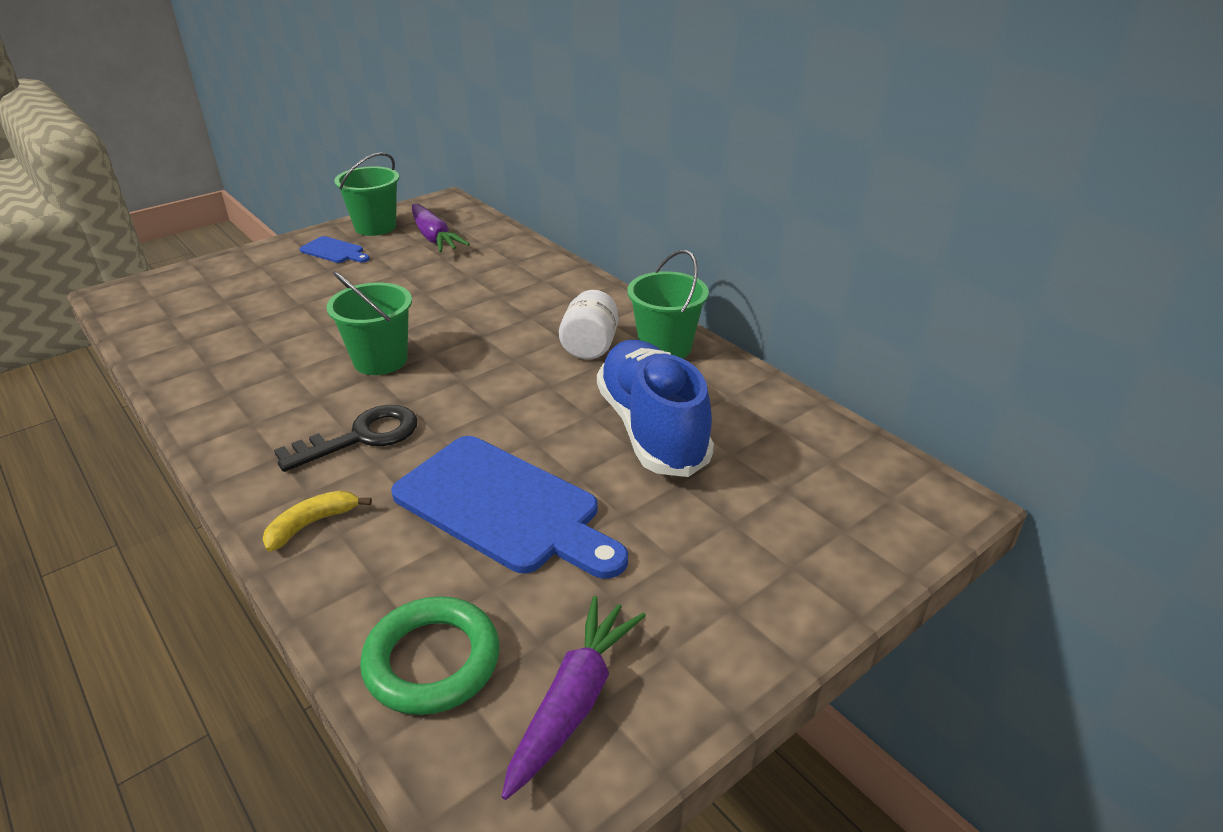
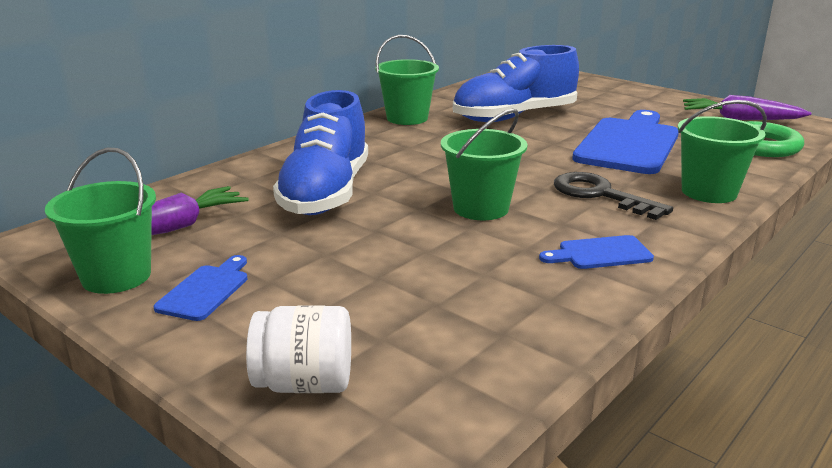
camera: 100 degrees left, 10 degrees down
yellow banana [263,490,372,552] -> green bucket [678,100,767,203]
white jar [559,290,618,360] -> white jar moved to [246,305,351,393]
none -> blue shoe [273,90,368,215]
none -> blue cutting board [539,235,654,269]

